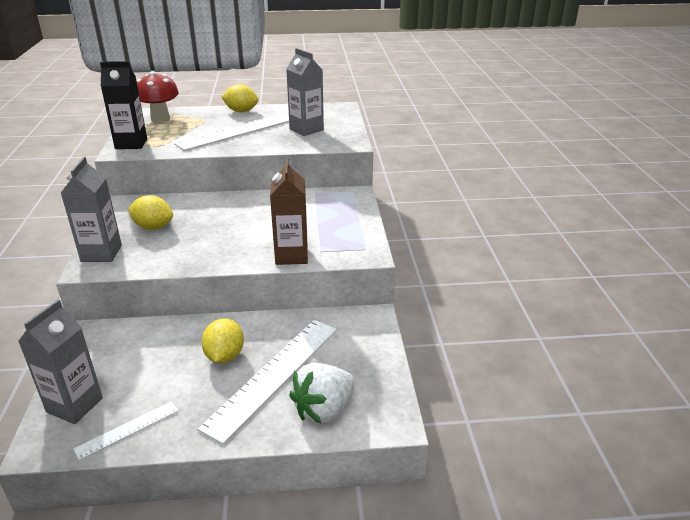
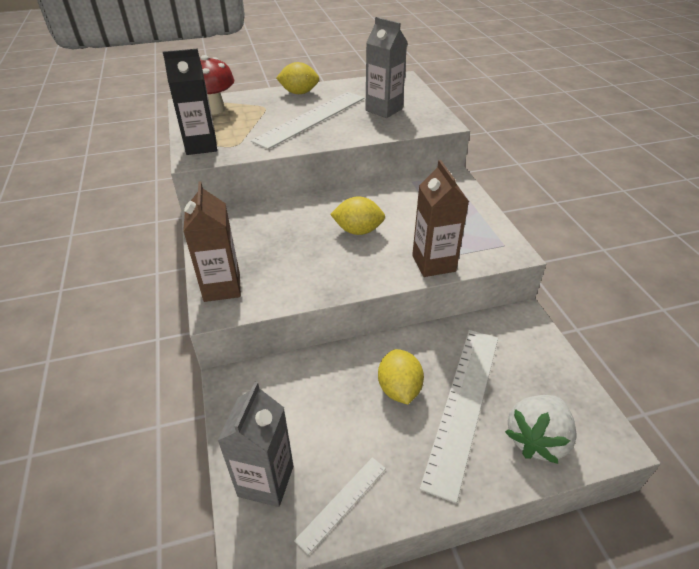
camera: 10 degrees left, 10 degrees up
grey carton [61,157,122,262] -> brown carton [183,181,241,302]
yellow lemon [128,195,173,230] -> yellow lemon moved to [330,196,385,235]

